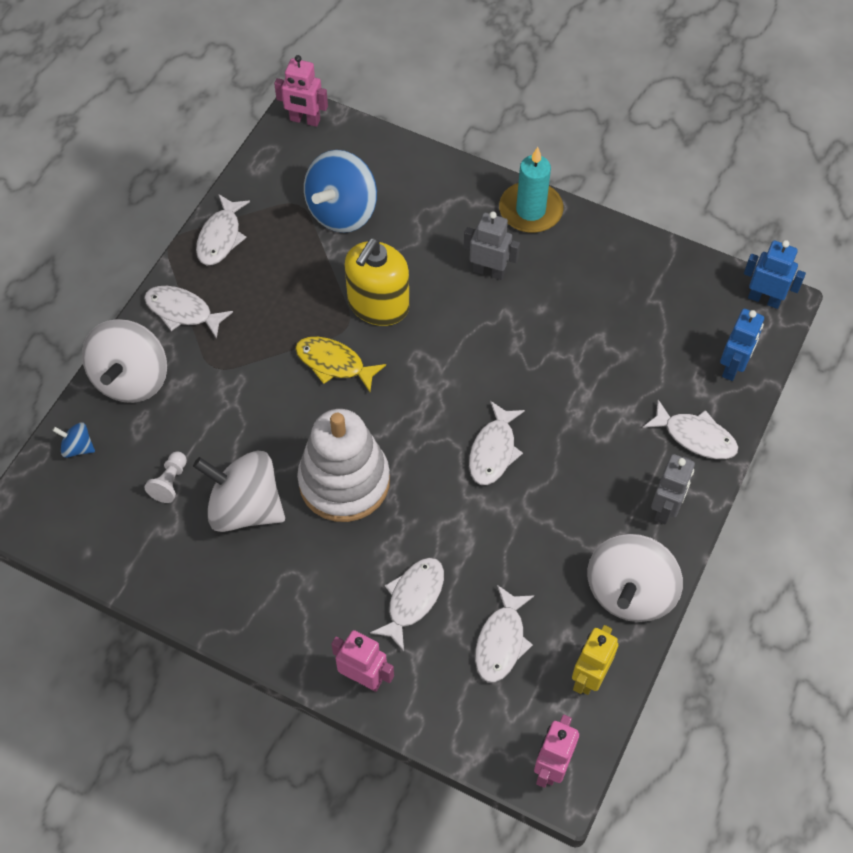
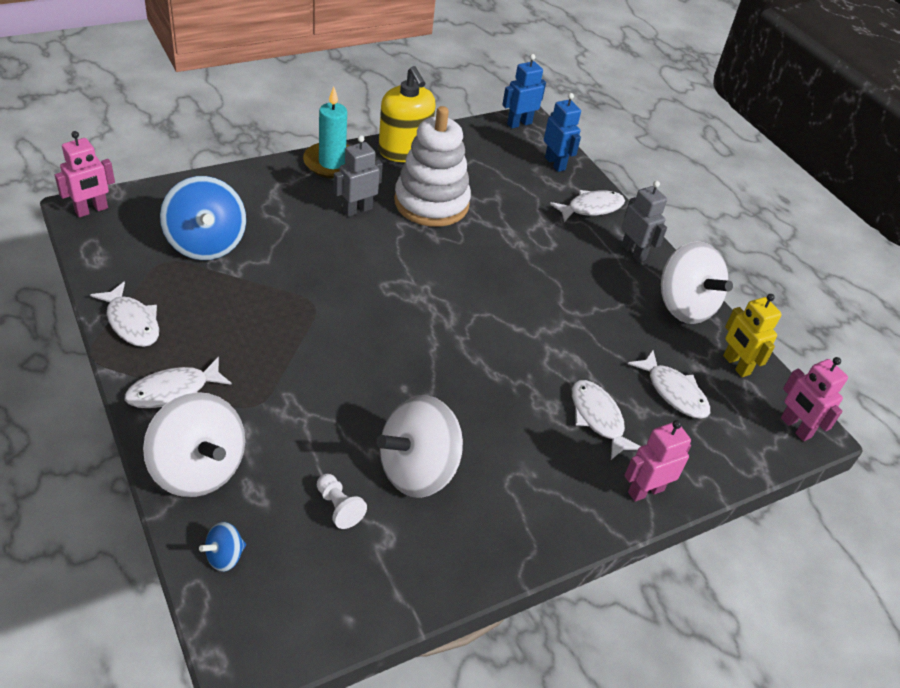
camera: 60 degrees left, 15 degrees down
yellow fish [295,337,386,392] -> none
white stacking toy [297,409,390,522] -> white stacking toy moved to [394,106,471,227]
yellow soap dispenser [345,238,409,326] -> yellow soap dispenser moved to [378,66,436,162]
white fish [469,401,525,485] -> none

